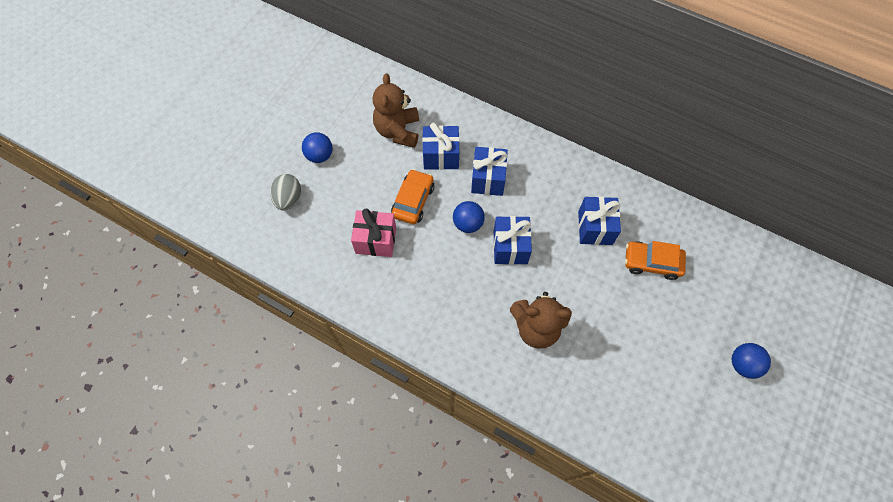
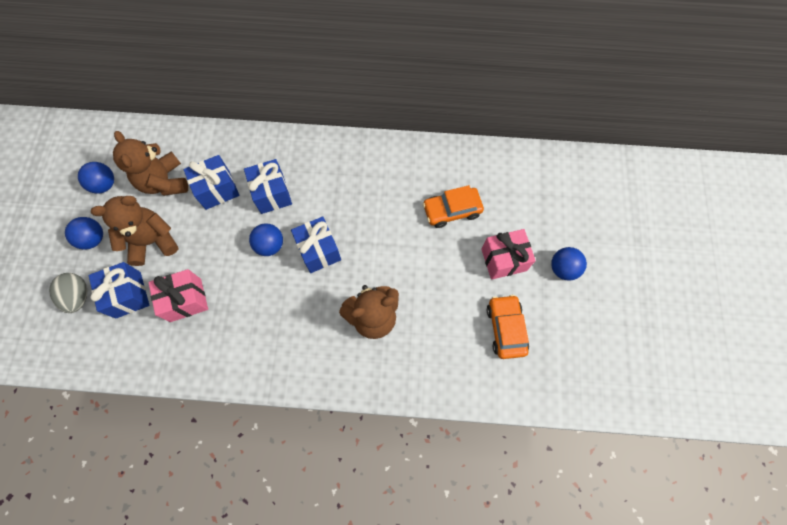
camera: 25 degrees left, 5 degrees up
orange car [391,169,434,224] -> orange car moved to [487,295,529,359]
blue gift [578,197,621,245] -> blue gift moved to [89,262,150,319]
none -> blue ball [78,162,114,193]
none -> brown teddy bear [91,196,178,266]
none -> pink gift [481,229,536,280]

